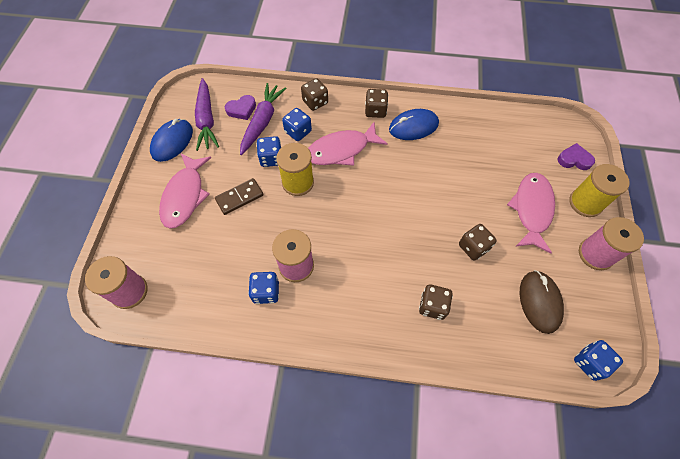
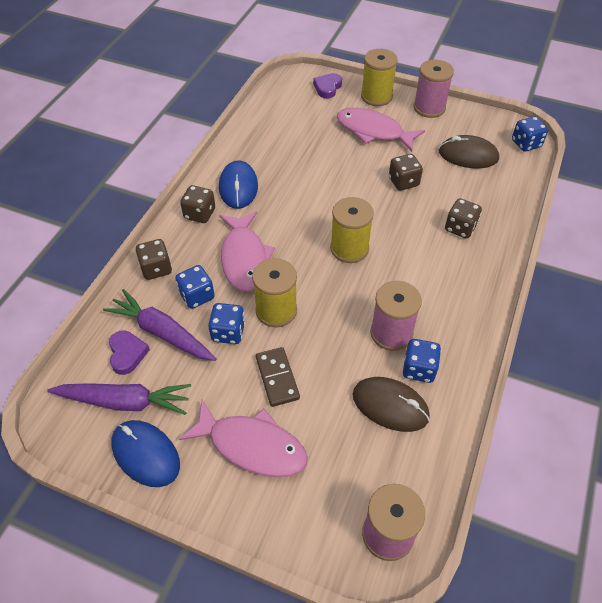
camera: 75 degrees left, 10 degrees down
none -> yellow spool [330,197,374,263]
none -> brown mouse [353,377,430,432]

